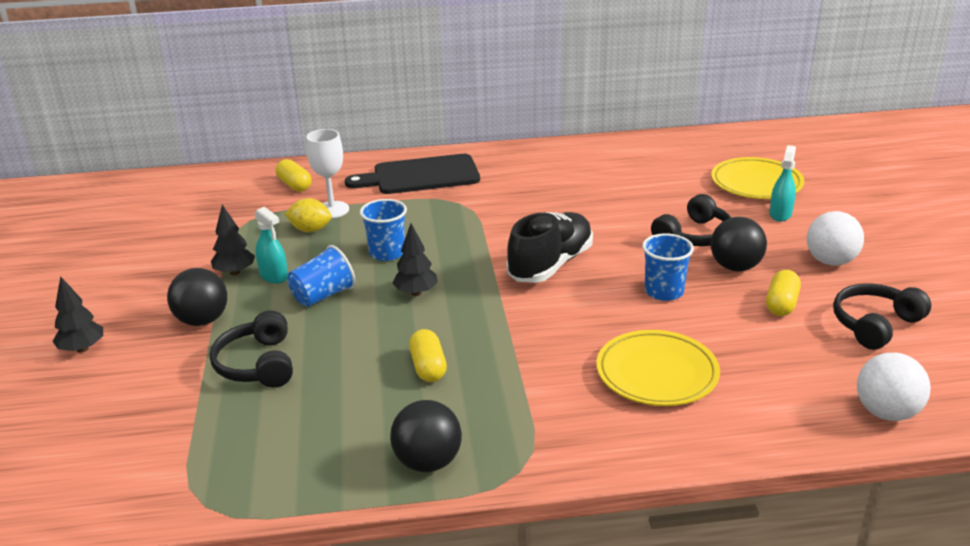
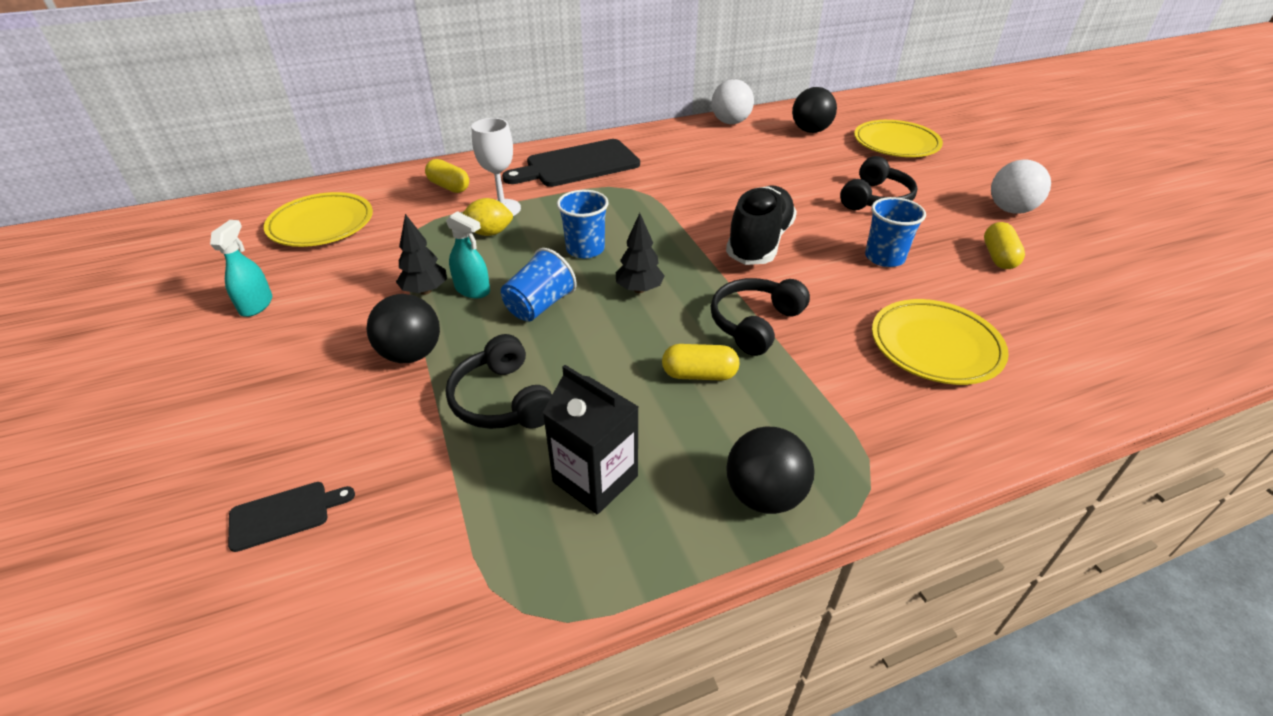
camera: 15 degrees left, 10 degrees up
black tree [52,276,103,353] -> none
yellow capsule [409,329,447,382] -> yellow capsule turned 60 degrees counterclockwise [662,344,740,380]
black ball [711,217,767,271] -> black ball moved to [792,87,837,133]
turquoise spray bottle [769,145,796,221] -> turquoise spray bottle moved to [210,220,272,317]
black headphones [833,283,931,350] -> black headphones moved to [711,278,810,356]
white ball [857,353,931,421] -> white ball moved to [711,79,754,124]
none -> black cutting board [228,482,355,552]
none -> yellow plate [264,192,373,247]
none -> black carton [543,365,639,515]

